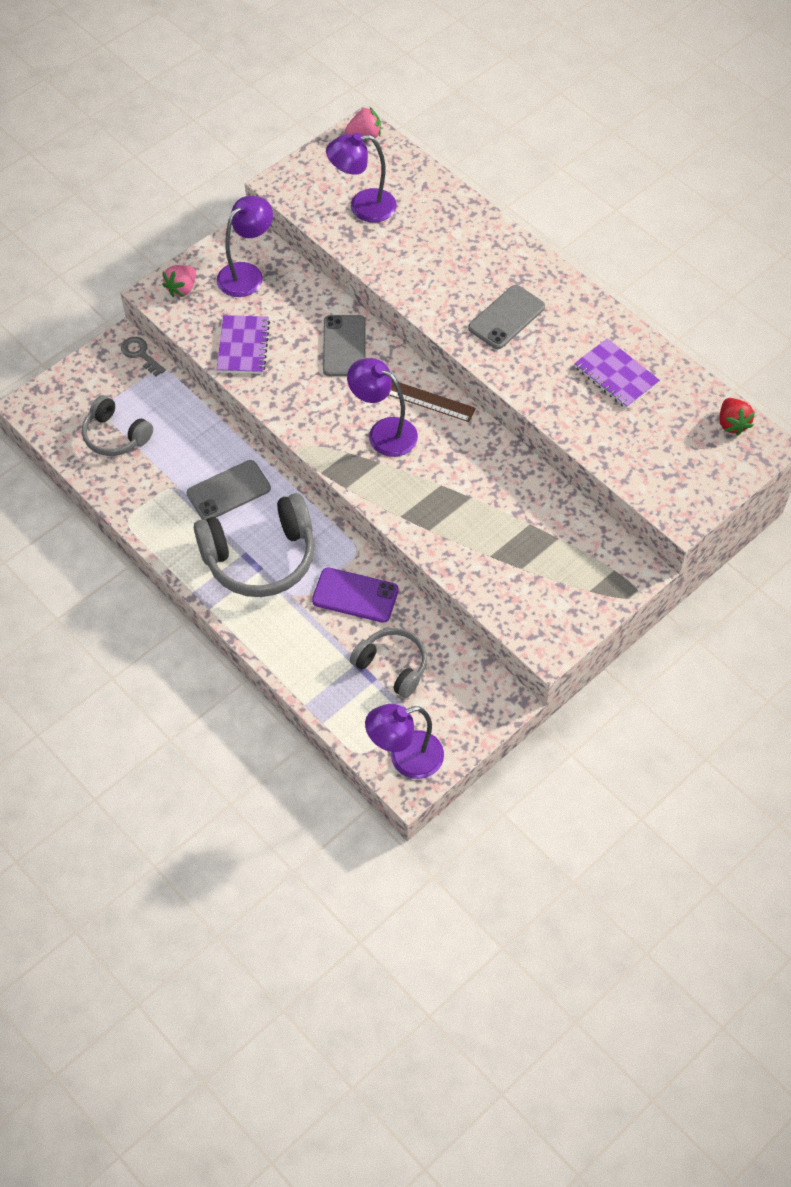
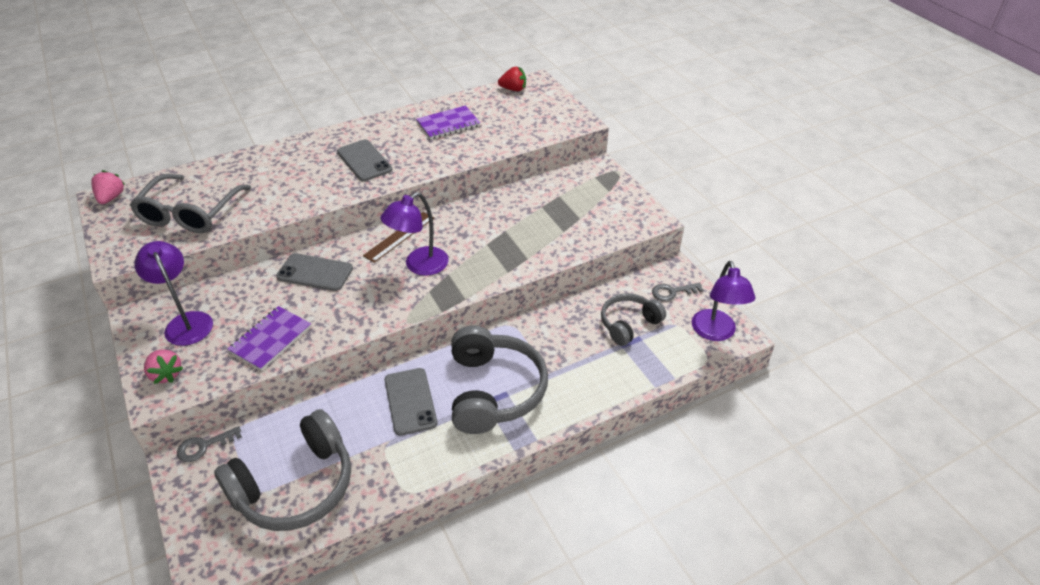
camera: 75 degrees left, 15 degrees down
grey headphones [82,395,153,456] -> grey headphones [214,409,351,531], size x1.68
purple notebook [217,315,270,374] -> purple notebook turned 75 degrees counterclockwise [227,306,311,371]
purple phone [312,567,399,623] -> none
purple lamp [326,133,396,222] -> grey glasses [130,174,251,233]
none -> grey key [652,283,703,301]

